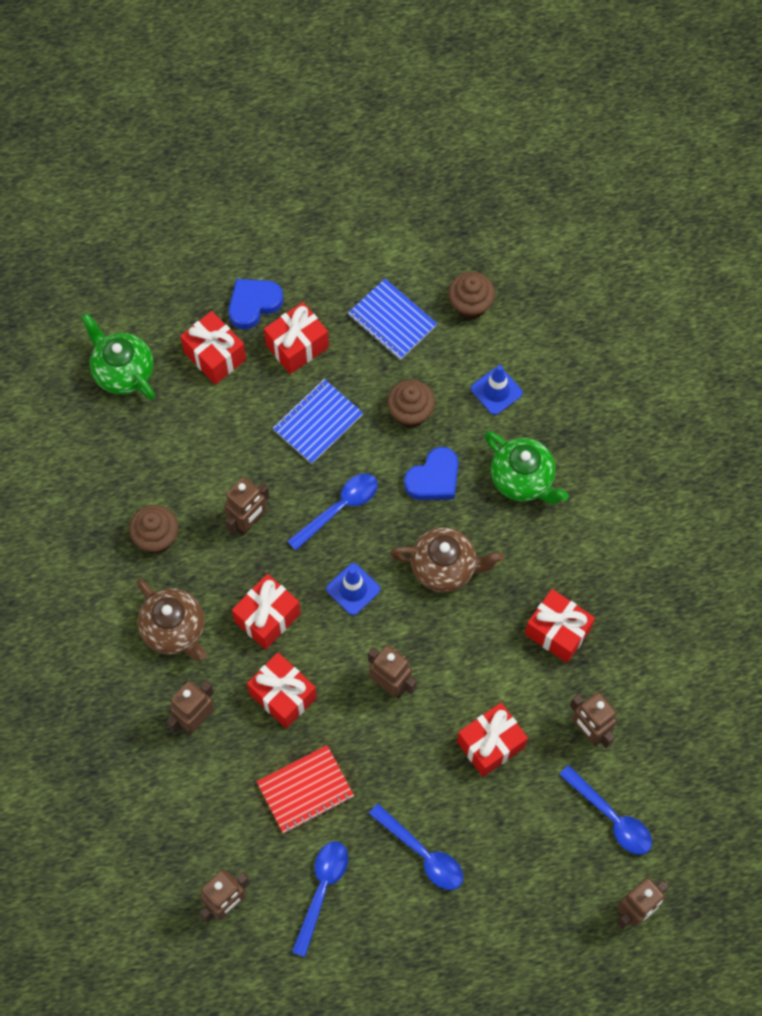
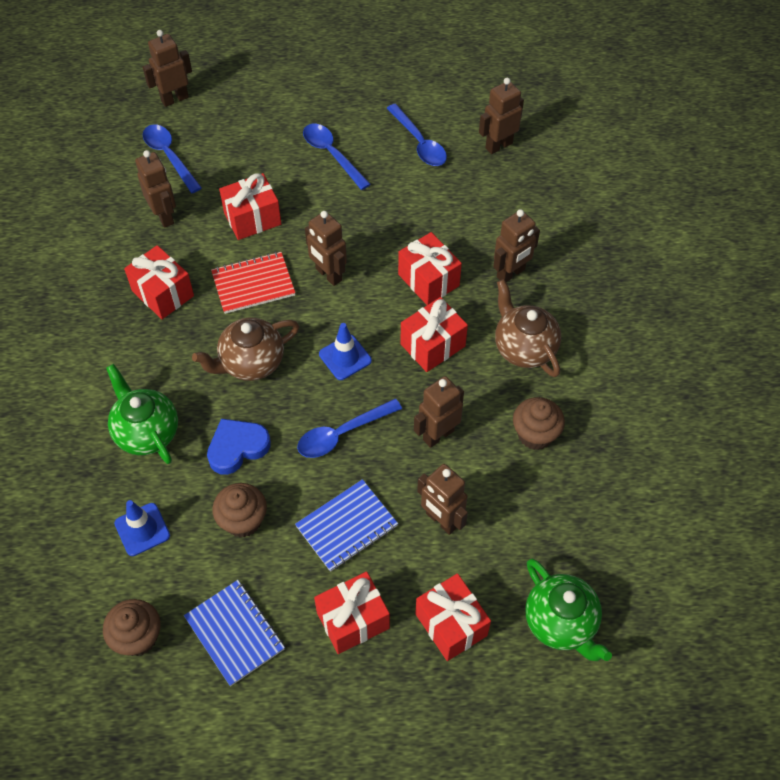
camera: 170 degrees left, 10 degrees down
blue heart [229,279,283,330] -> none
red notebook [257,745,354,833] -> red notebook moved to [211,252,296,314]
blue spoon [292,841,348,957] -> blue spoon turned 60 degrees counterclockwise [386,104,447,166]
brown teapot [390,527,504,592] -> brown teapot turned 45 degrees counterclockwise [192,317,299,381]
none -> brown robot [417,464,468,535]

